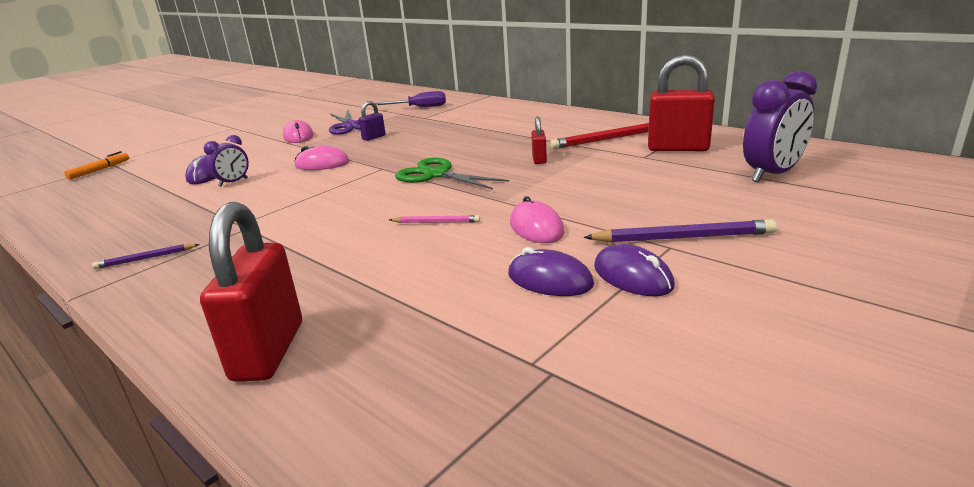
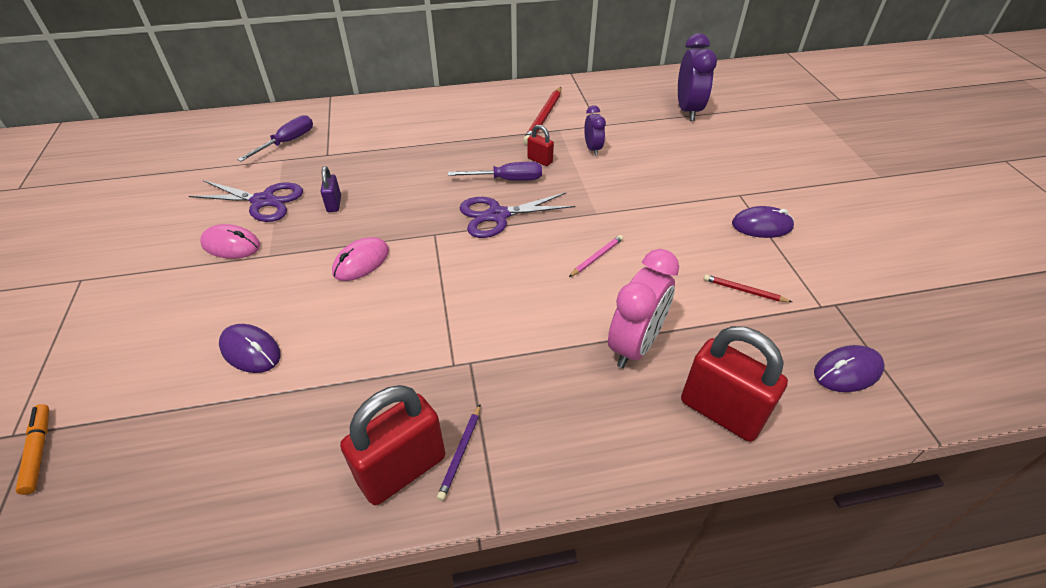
camera: 55 degrees left, 20 degrees up
purple clock [204,135,249,187] -> purple clock moved to [584,105,606,156]
green scissors [395,158,509,190] -> purple scissors [459,192,575,238]
purple mouse [508,247,594,296] -> purple mouse moved to [814,345,885,392]
pink mouse [510,196,564,243] -> none
purple pencil [584,219,777,243] -> none
red padlock [648,55,715,151] -> red padlock moved to [340,385,445,505]
none -> purple screwdriver [448,162,542,181]
none -> pink clock [608,249,679,368]
none -> red pencil [704,274,792,302]

